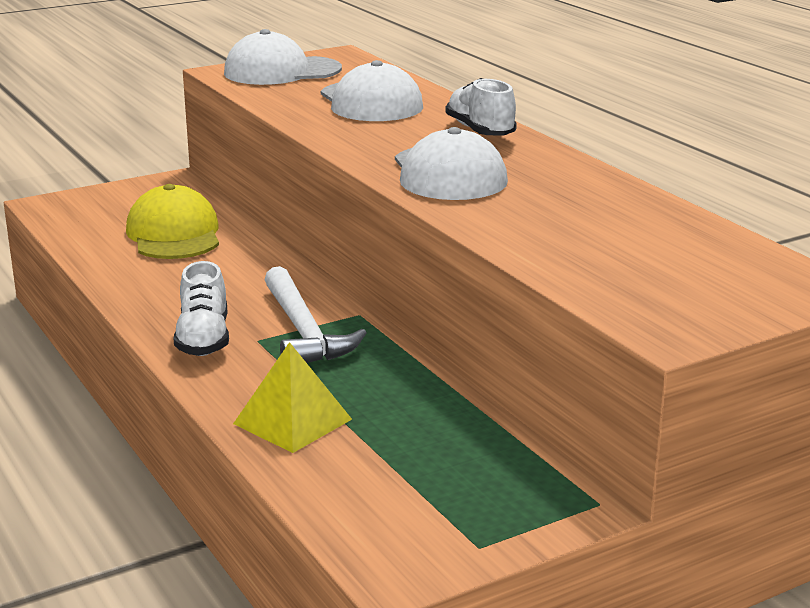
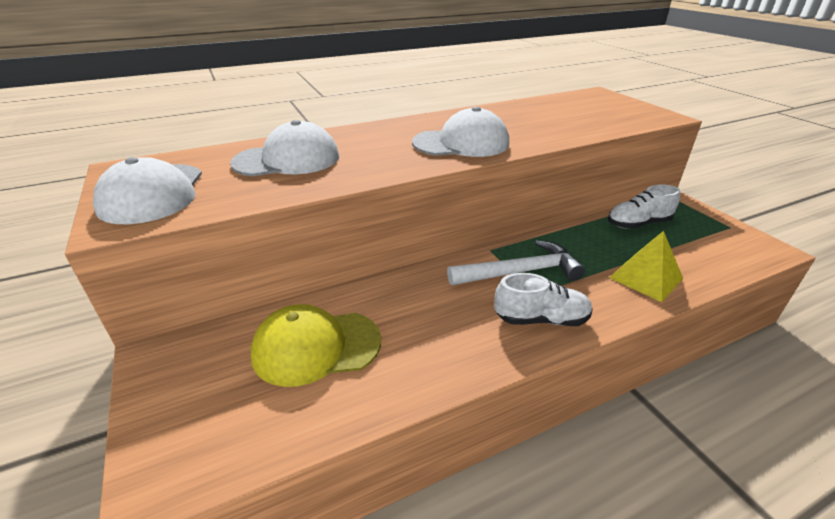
camera: 85 degrees left, 10 degrees up
white shoe [446,78,517,135] -> white shoe moved to [608,185,680,229]

